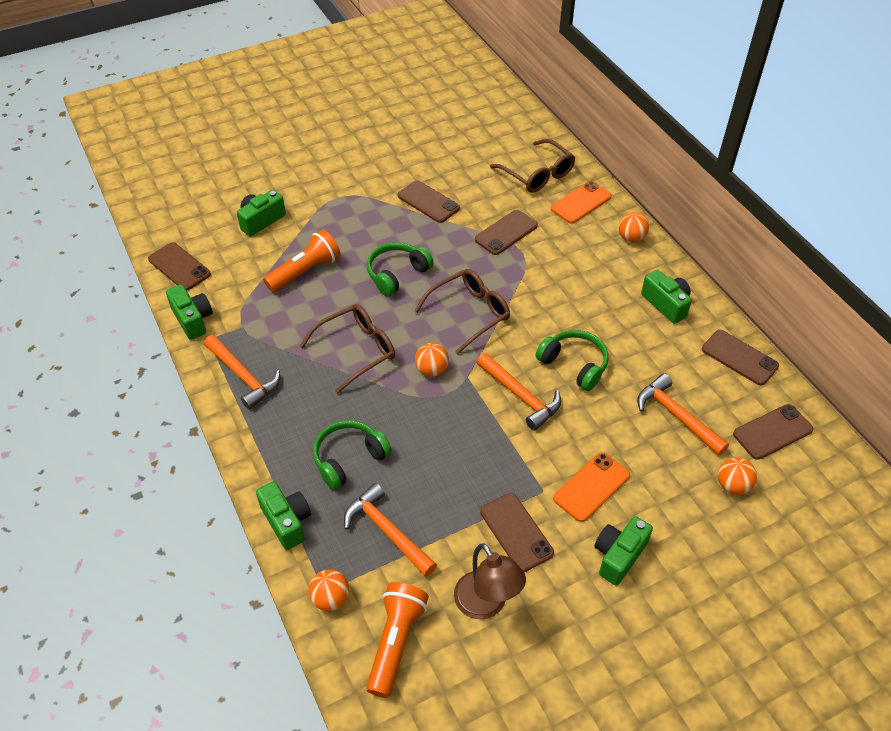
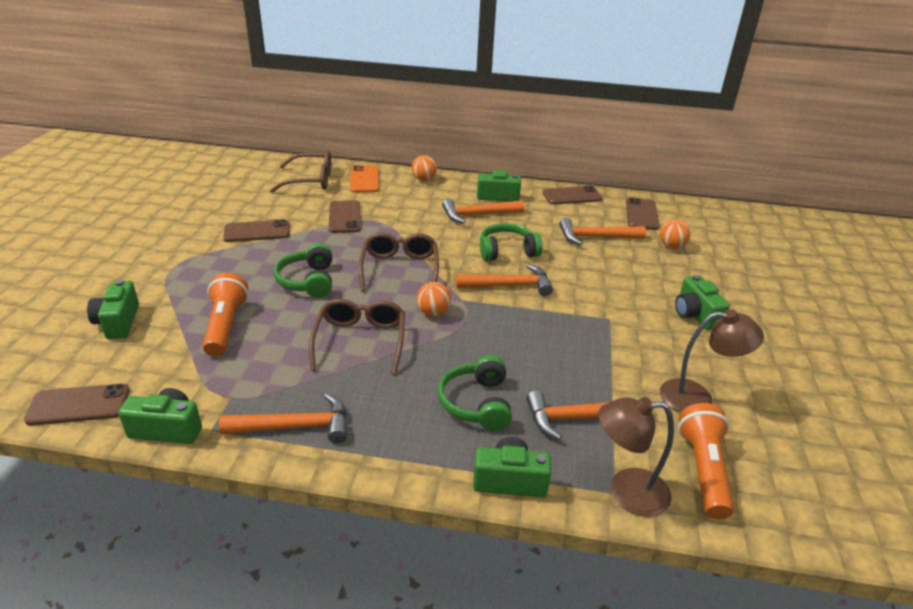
camera: 55 degrees left, 15 degrees down
orange ball [308,569,349,611] -> brown lamp [598,397,674,517]
orange flashlight [366,582,429,698] -> orange flashlight turned 45 degrees clockwise [678,403,734,519]
brown phone [480,493,554,572] -> none
orange phone [553,452,630,522] -> none
none -> orange hammer [442,199,524,223]

